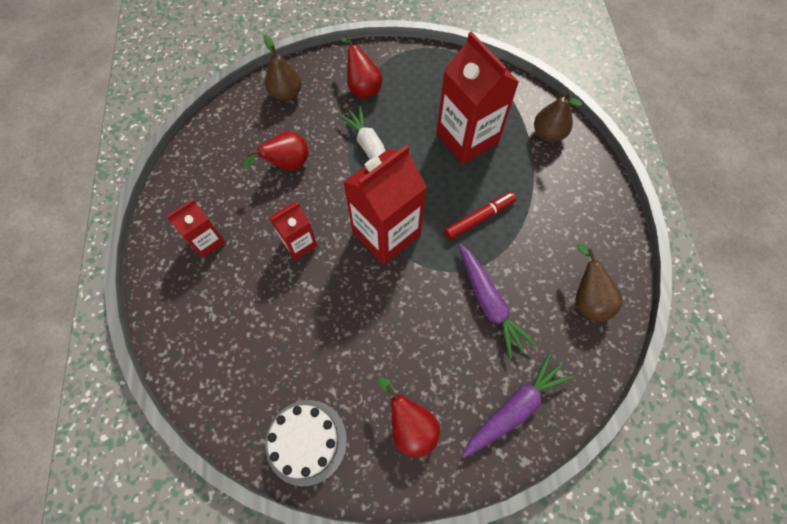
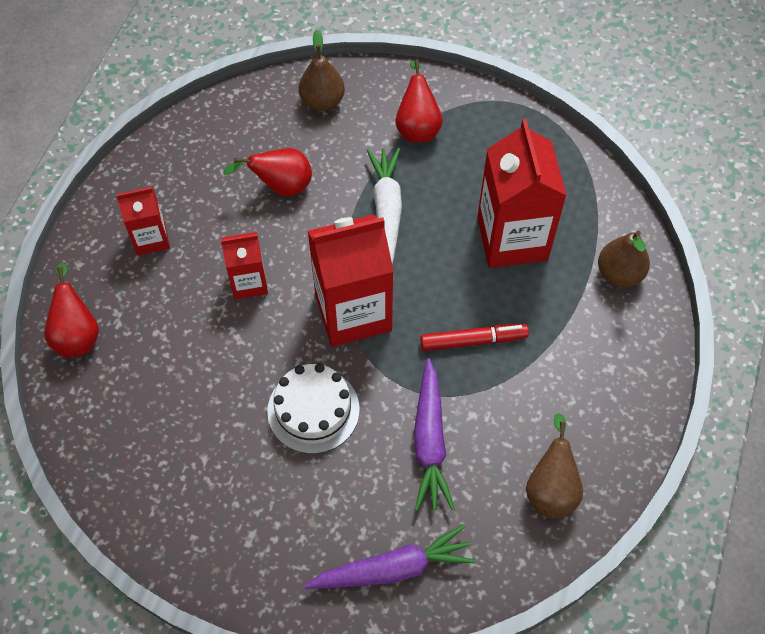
camera: 25 degrees right, 5 degrees down
white cake [265,400,347,486] -> white cake moved to [267,363,359,454]
red pear [377,377,440,457] -> red pear moved to [44,263,99,357]

